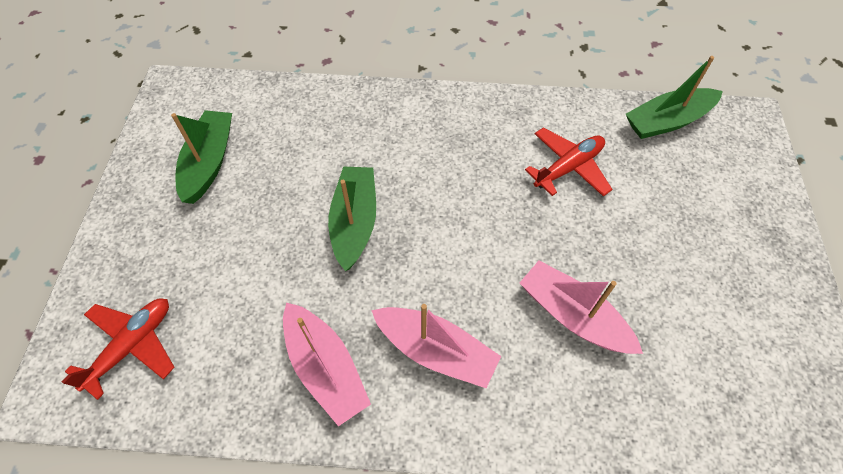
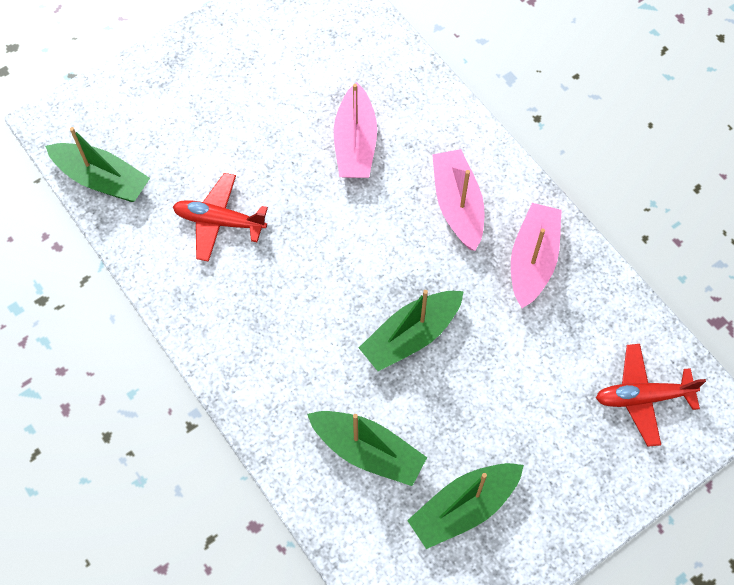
camera: 130 degrees left, 5 degrees up
none -> green boat [307,411,427,486]

